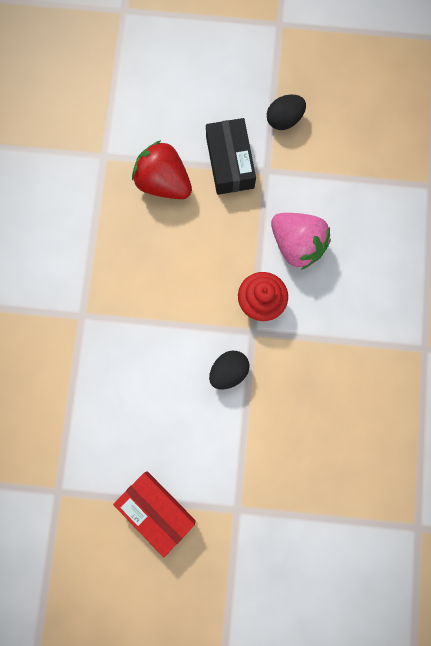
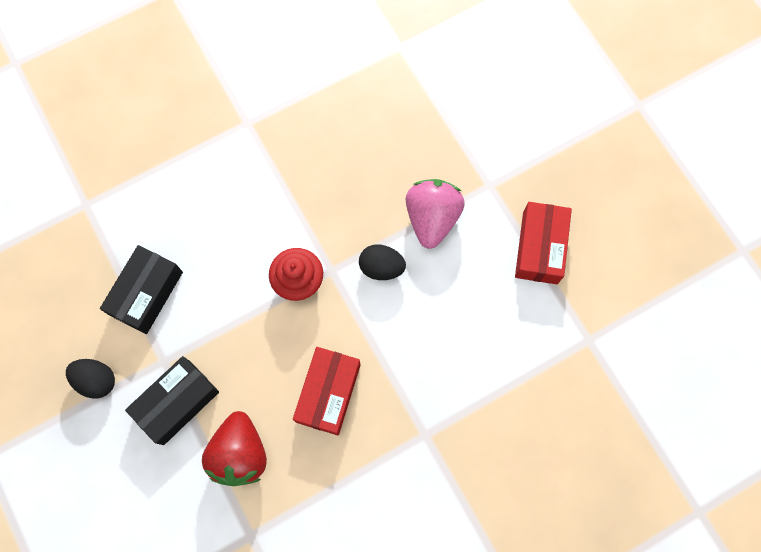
camera: 125 degrees left, 5 degrees down
pink strawberry [271,213,331,270] -> pink strawberry moved to [406,179,465,249]
none -> black box [100,245,183,334]
none -> red box [293,347,360,435]

